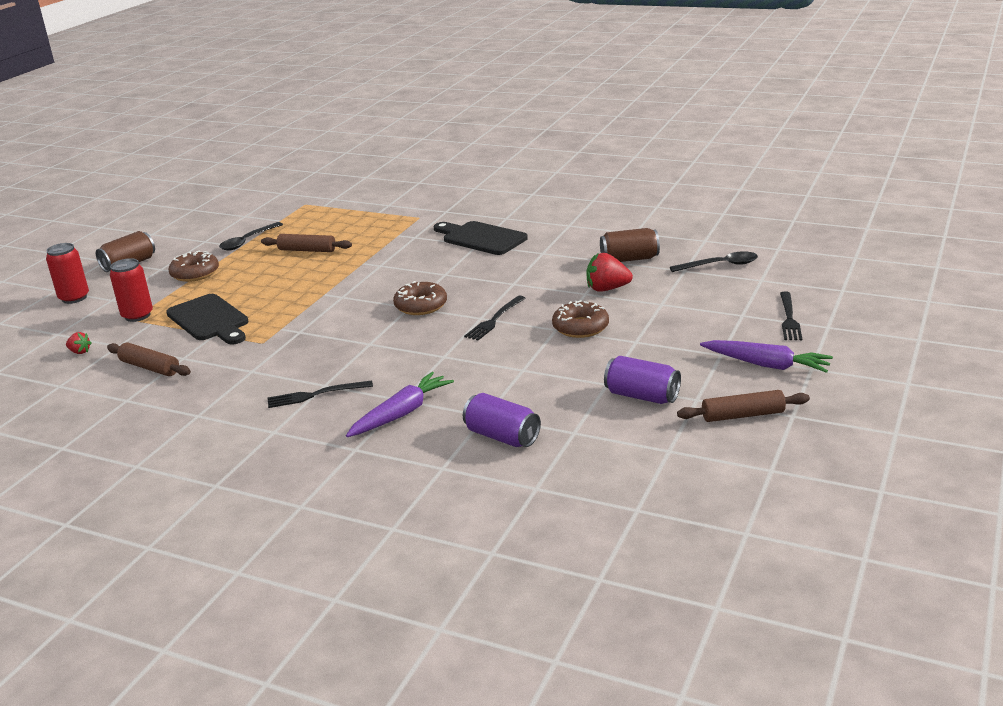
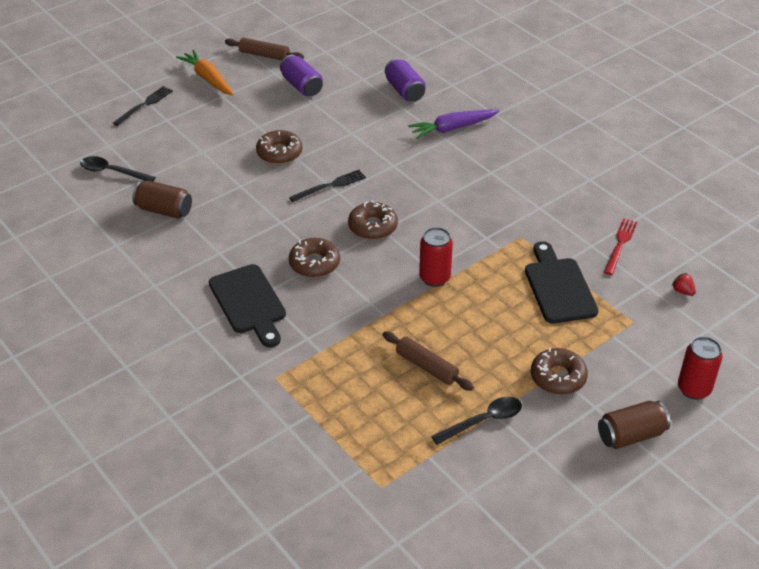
camera: 155 degrees left, 15 degrees up
brown rolling pin [107,342,191,376] -> red fork [604,218,637,275]
red can [110,258,153,322] -> red can moved to [419,227,453,287]
black fork [267,380,373,408] -> none
red strawberry [587,253,633,292] -> none
purple carrot [700,340,833,373] -> orange carrot [176,50,234,95]
none -> brown donut [289,238,340,278]

